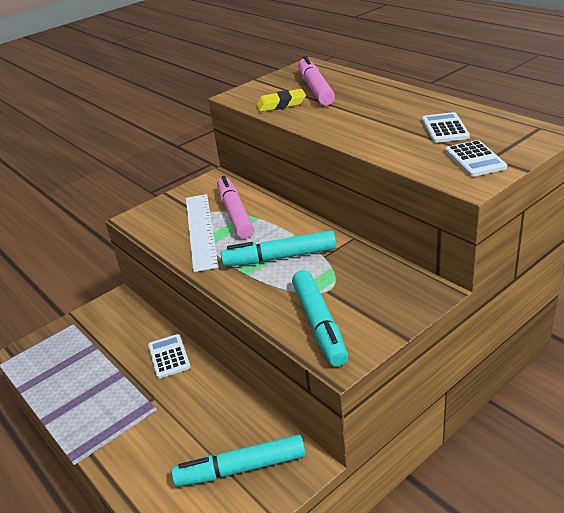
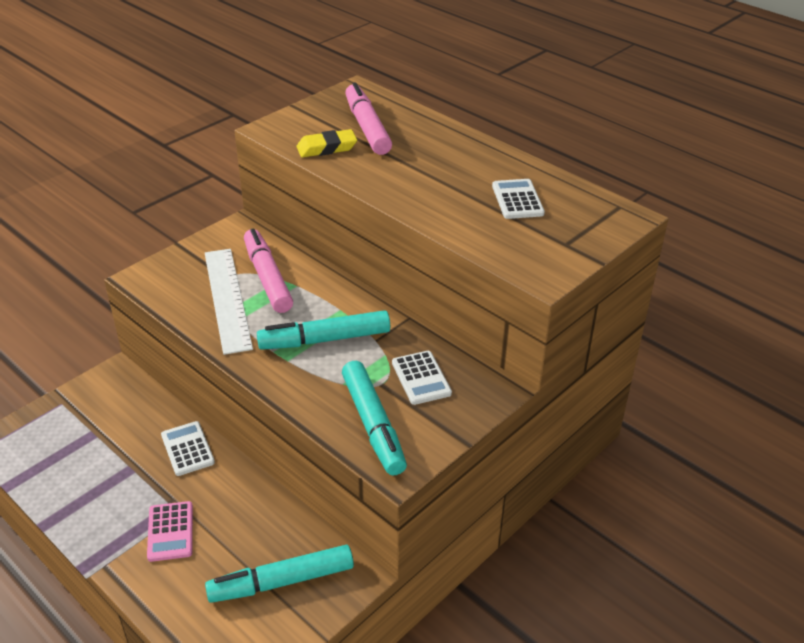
camera: 10 degrees left, 5 degrees up
white calculator [445,140,507,177] -> white calculator moved to [392,351,452,405]
none -> pink calculator [147,501,193,562]

